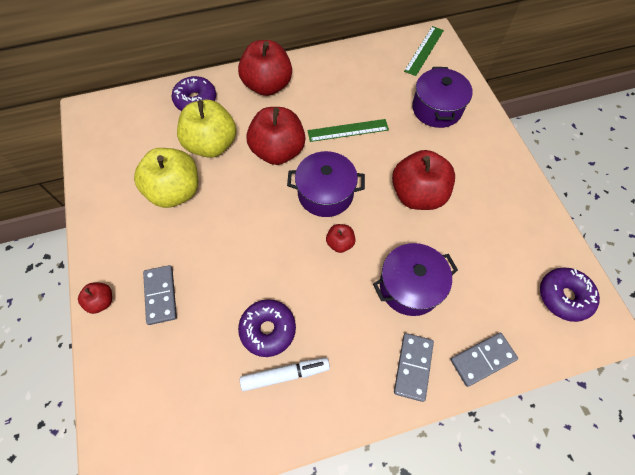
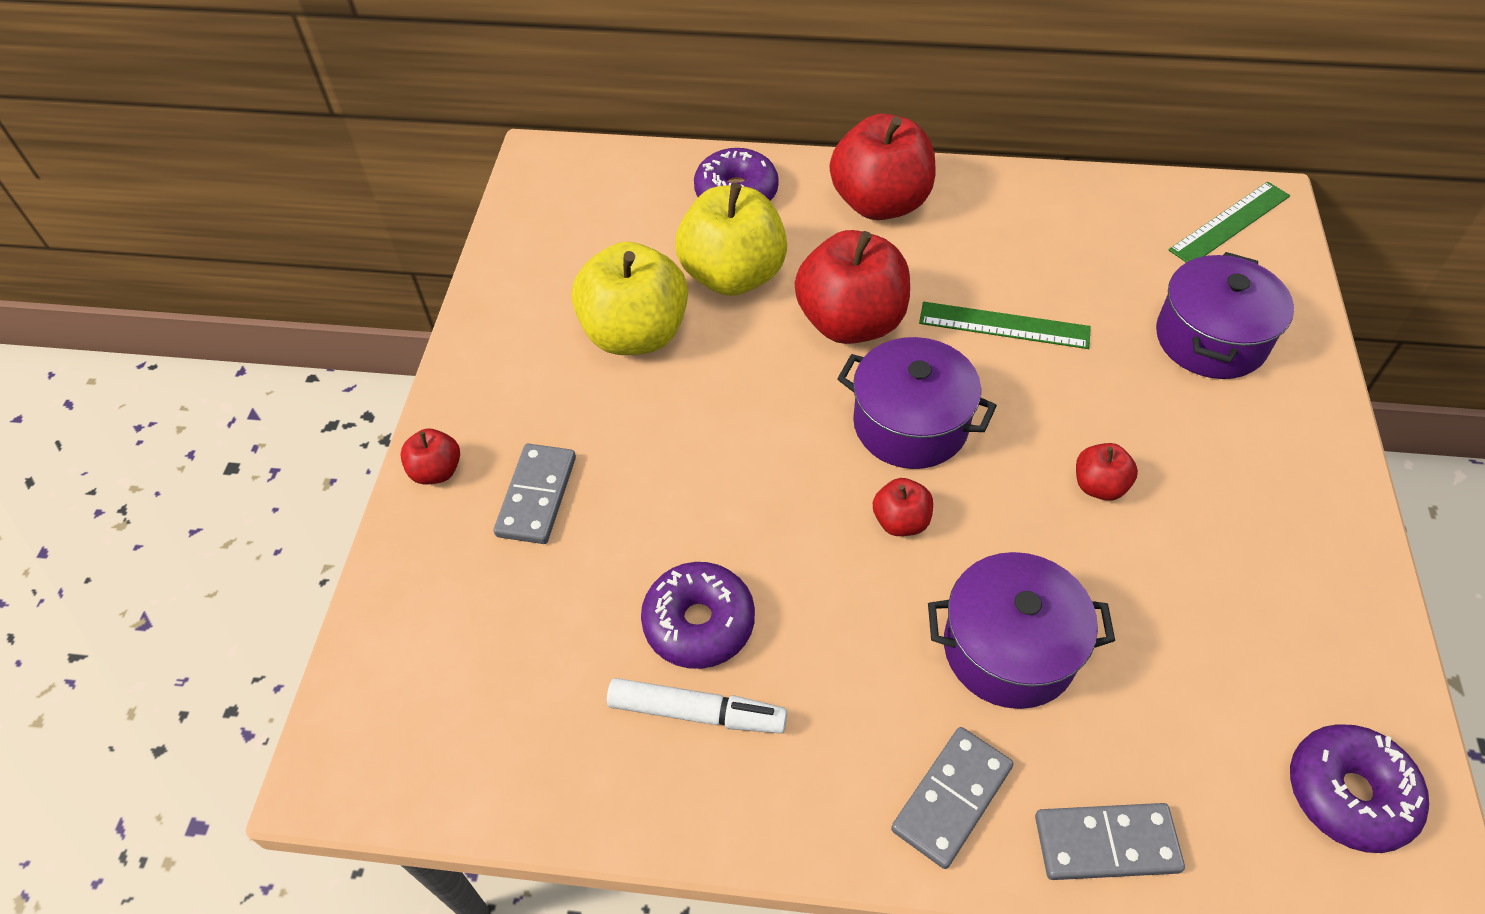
camera: 25 degrees right, 10 degrees down
red apple [392,150,455,210] -> red apple [1076,443,1138,501], size x0.47

